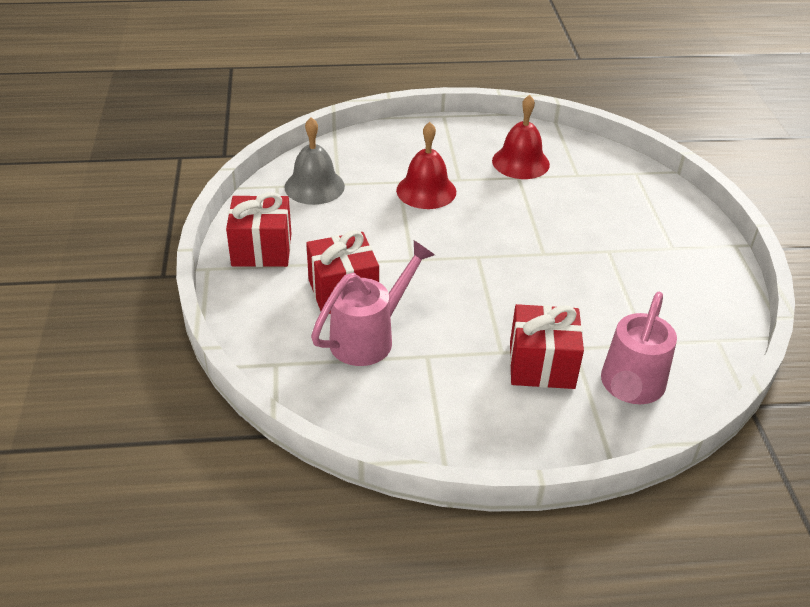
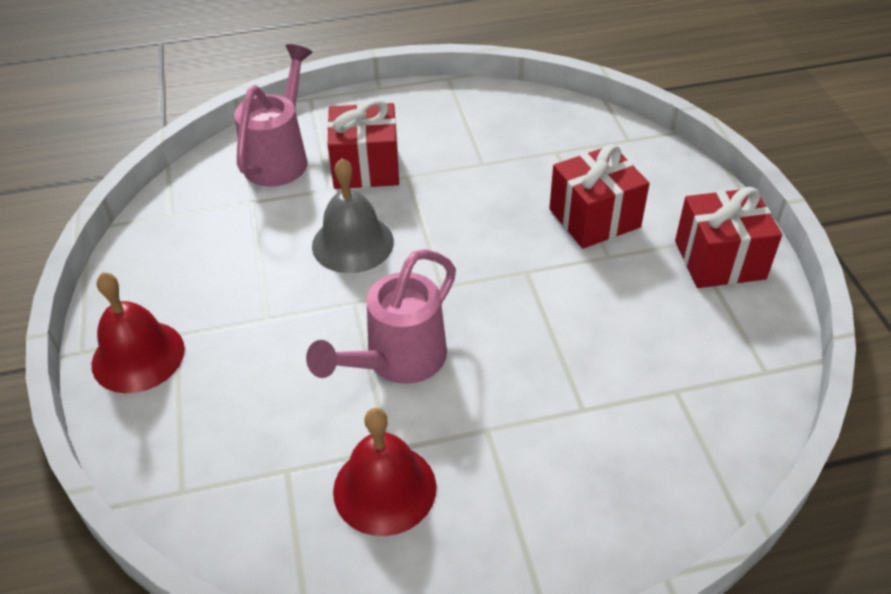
camera: 175 degrees right, 5 degrees up
grey bell [285,117,345,205] -> grey bell moved to [312,158,394,273]
pink watering can [311,241,435,366] -> pink watering can moved to [306,249,456,384]
red bell [396,122,456,209] -> red bell moved to [92,272,185,393]

